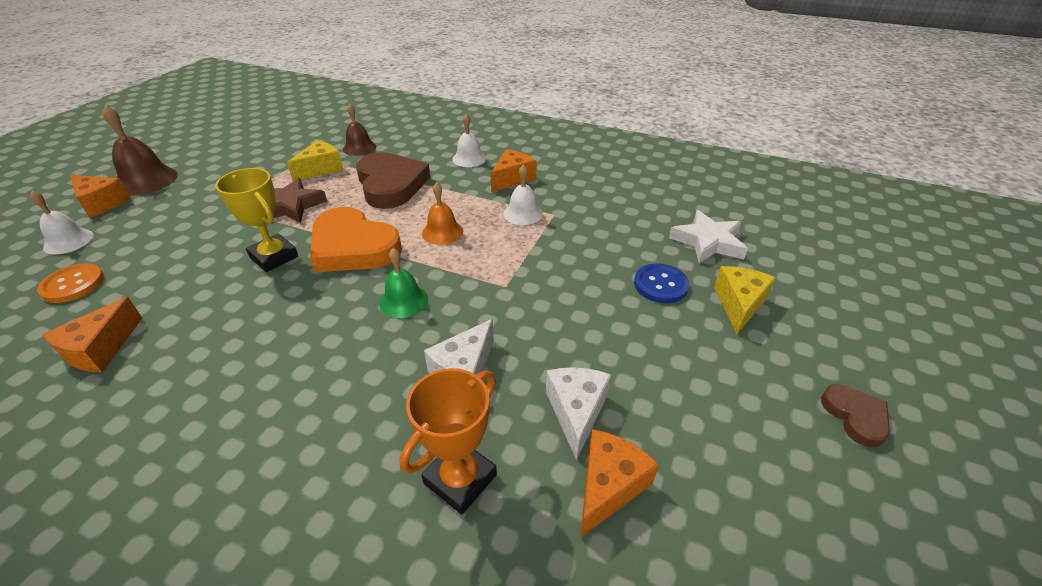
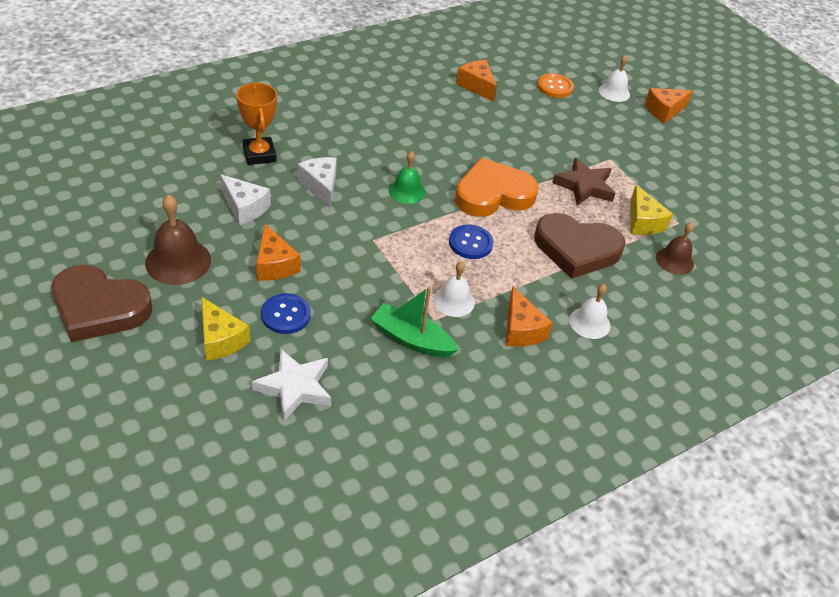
camera: 120 degrees right, 5 degrees up
brown bell [102,105,178,196] -> brown bell moved to [145,194,211,285]
yellow trophy [215,168,298,272] -> none
orange bell [422,182,463,245] -> blue button [449,224,494,259]
orange cheese [580,429,659,538] -> orange cheese moved to [256,224,301,281]
brown heart [821,384,890,448] -> brown heart [52,265,152,342], size x2.05
none -> green boat [371,286,459,357]

